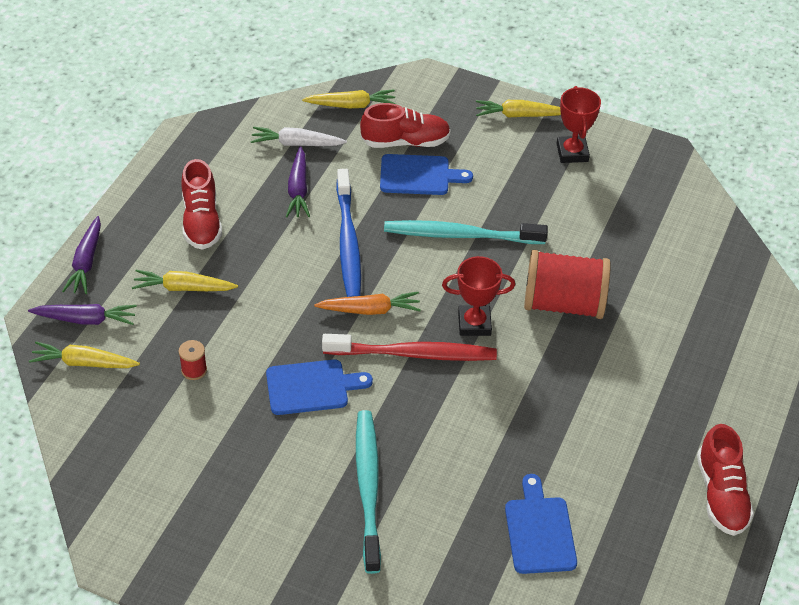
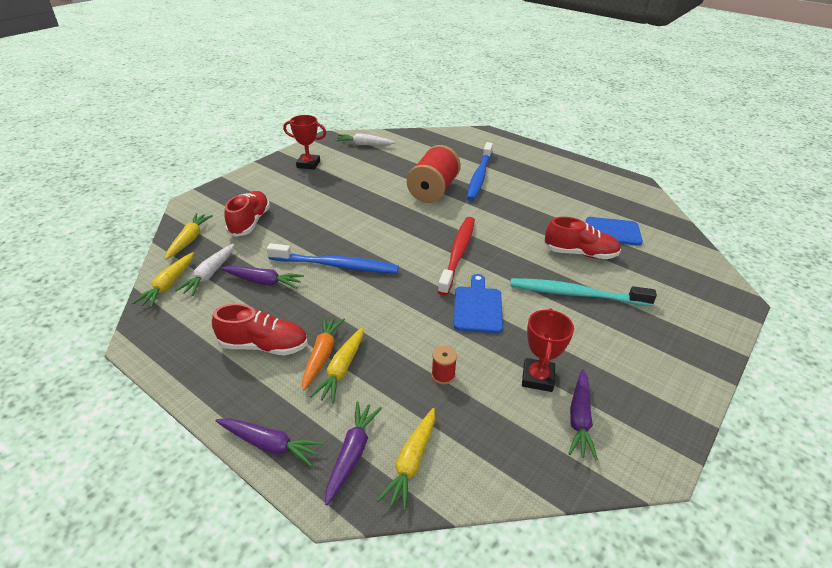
camera: 75 degrees left, 10 degrees down
orange carrot [314,292,421,315] -> orange carrot moved to [302,316,345,390]
blue cutting board [380,154,473,195] -> none
turquoise toothbrush [384,220,548,244] -> none
red trophy [442,256,515,336] -> red trophy moved to [522,308,574,392]
yellow carrot [476,100,561,118] -> yellow carrot moved to [133,252,194,308]
red shoe [697,424,754,536] -> red shoe moved to [544,217,621,259]
none -> white carrot [335,133,396,145]
none -> blue toothbrush [467,142,493,201]
none -> purple carrot [568,369,598,460]

